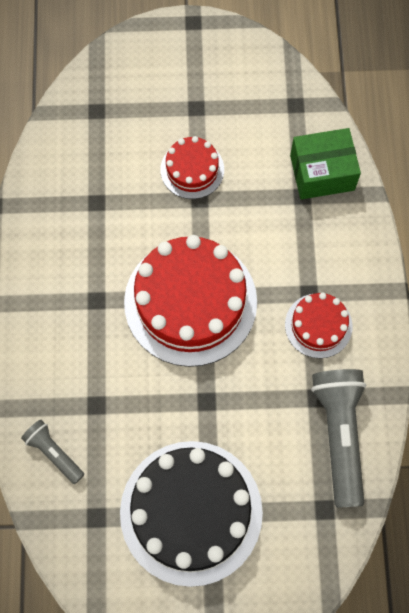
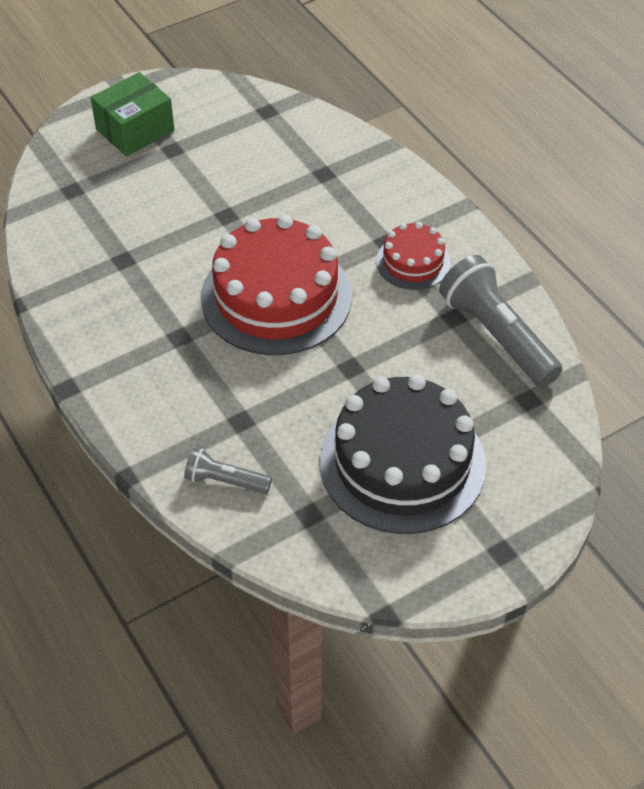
camera: 30 degrees left, 20 degrees down
red cake [161,136,224,199] -> none
green box [290,128,361,200] -> green box moved to [91,72,174,156]

